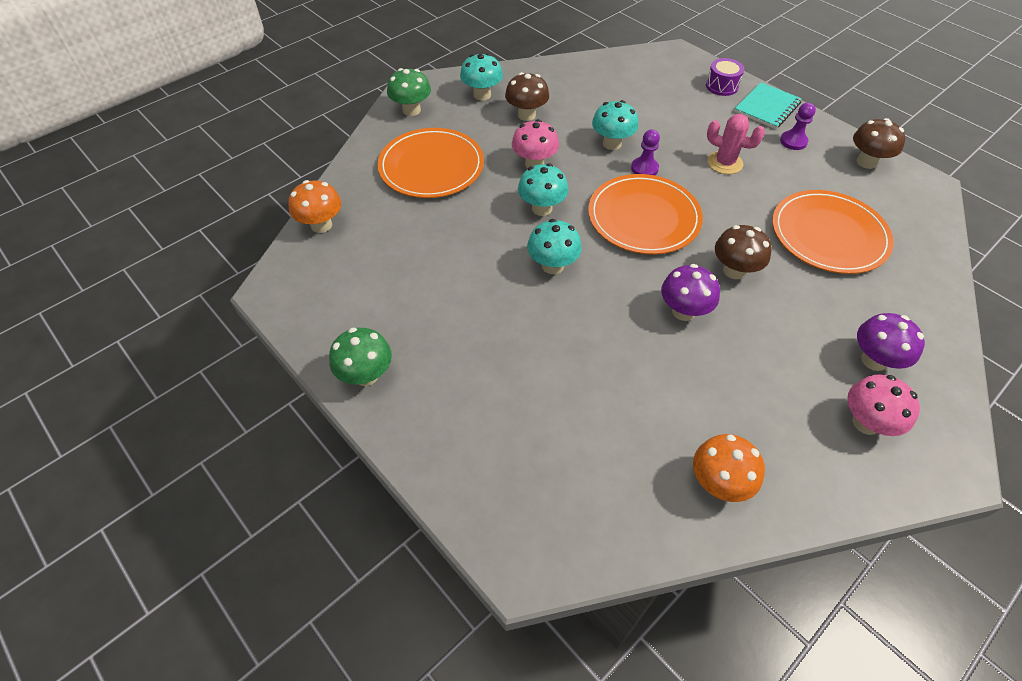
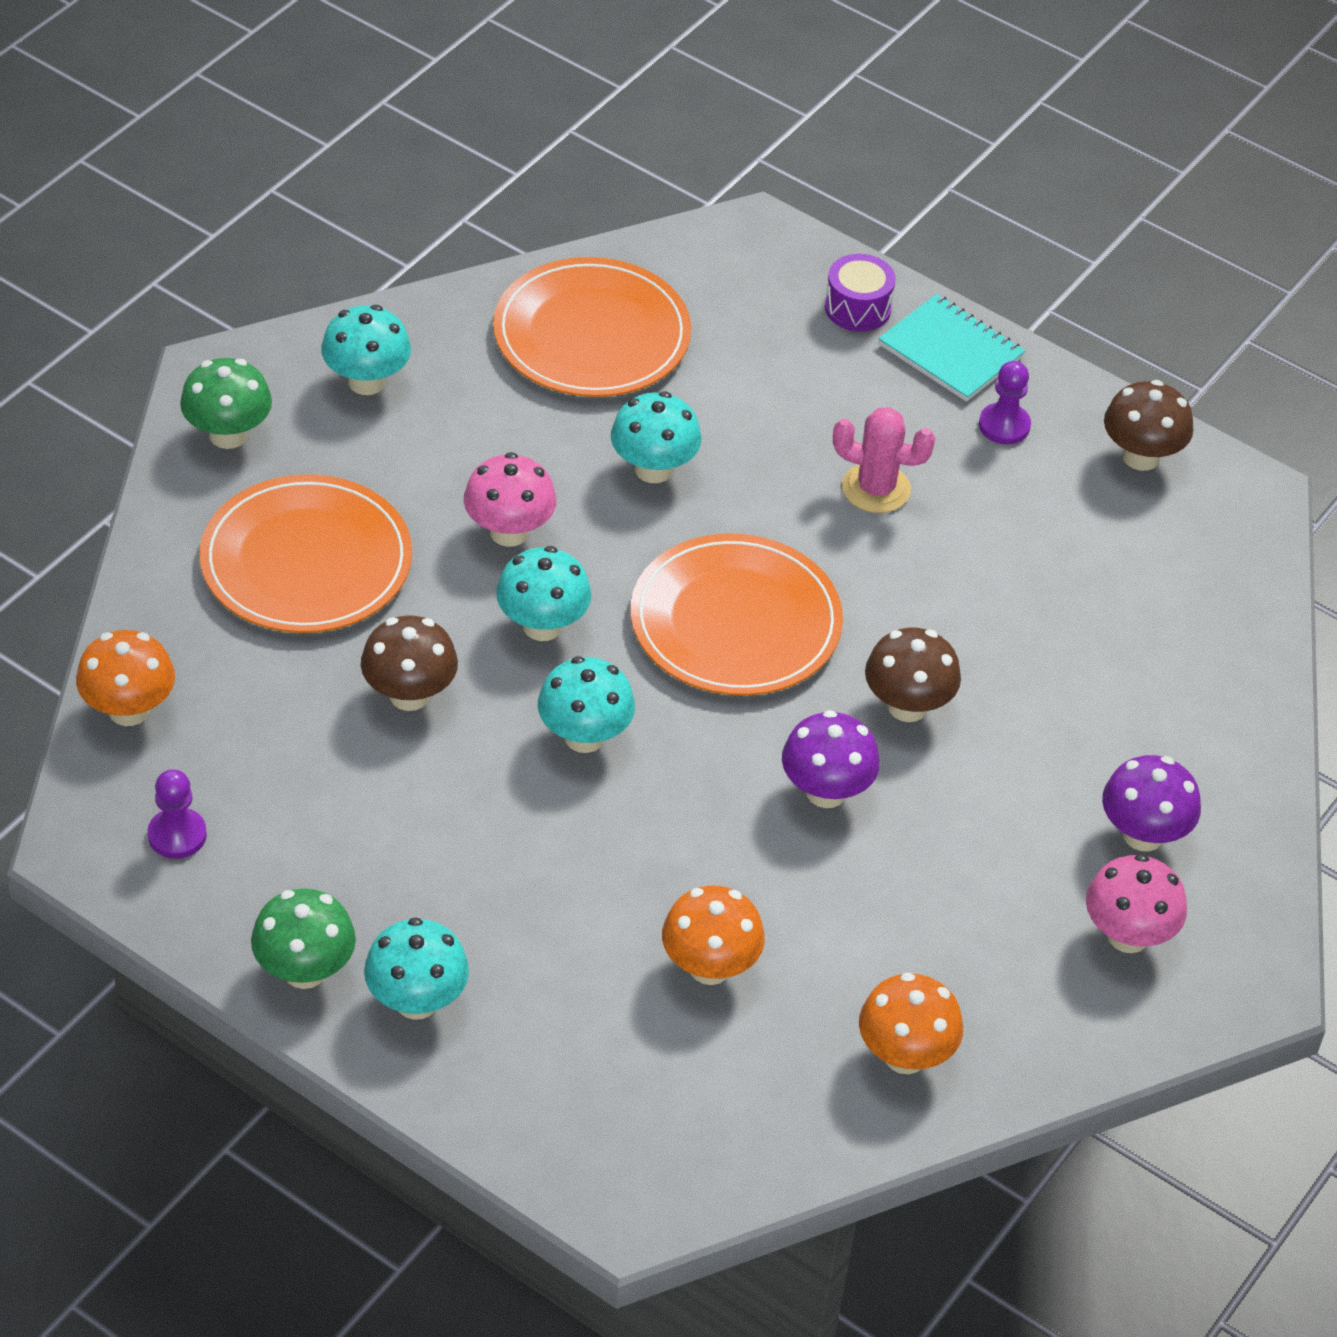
camera: 15 degrees left, 5 degrees down
brown mushroom [505,72,549,121] -> brown mushroom moved to [361,615,458,711]
purple pawn [631,129,660,175] -> purple pawn moved to [148,769,207,859]
turquoise notebook [734,82,802,129] -> turquoise notebook turned 75 degrees counterclockwise [878,294,1025,402]
orange plate [772,190,894,274] -> orange plate moved to [493,257,691,397]
none -> turquoise mushroom [364,917,469,1020]
none -> orange mushroom [662,885,765,985]

